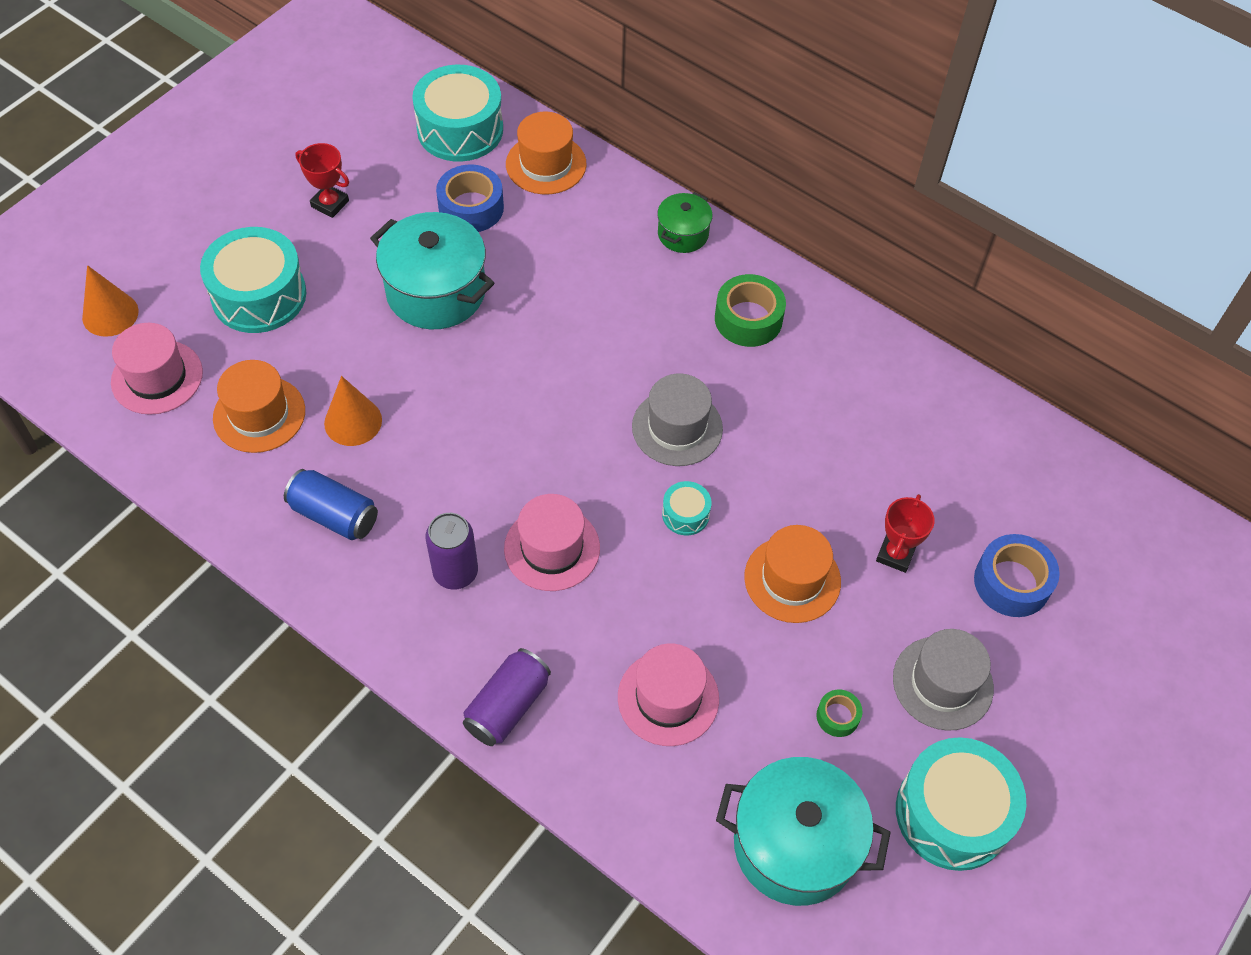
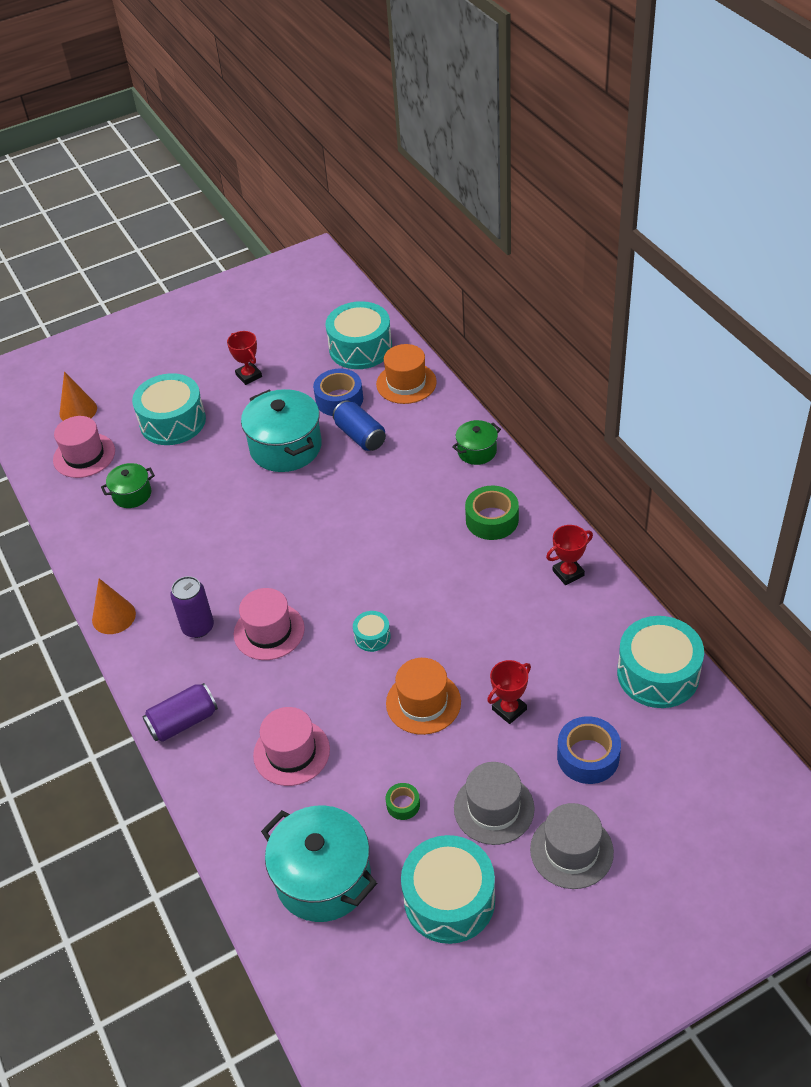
camera: 30 degrees right, 10 degrees down
orange hat [213,360,305,453] -> green pot [101,463,155,508]
blue can [284,469,378,540] -> blue can moved to [332,400,386,451]
orange cone [324,376,382,446] -> orange cone moved to [92,578,136,634]
grey hat [632,374,723,466] -> grey hat moved to [530,803,614,889]
none -> red trophy [546,525,593,585]
none -> turquoise drum [617,616,704,708]

